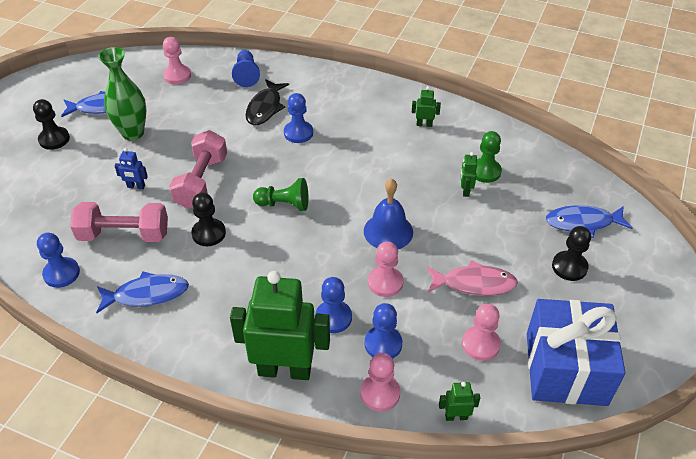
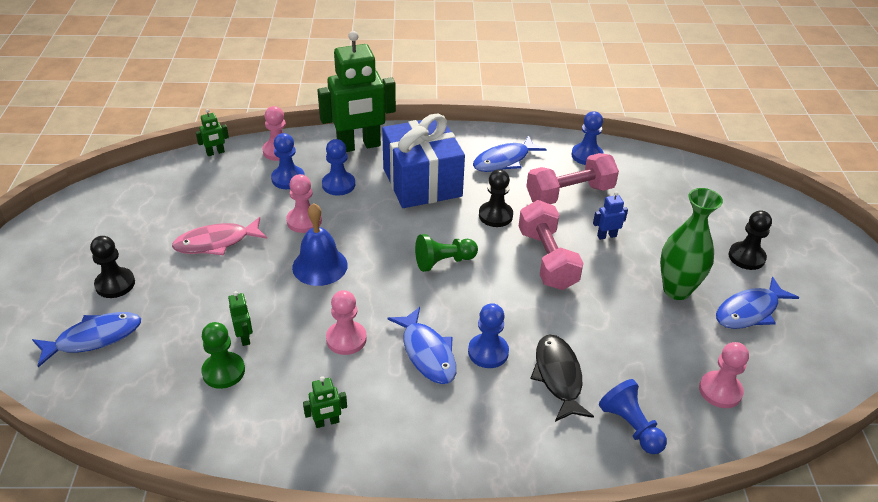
camera: 155 degrees right, 5 degrees down
pink pawn [462,304,501,361] -> pink pawn moved to [326,290,367,355]
blue gift [527,299,625,406] -> blue gift moved to [382,114,465,208]
none -> blue fish [387,307,456,384]

